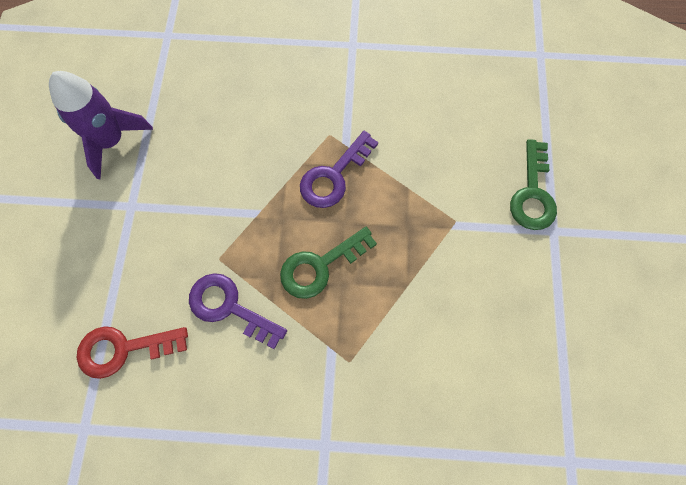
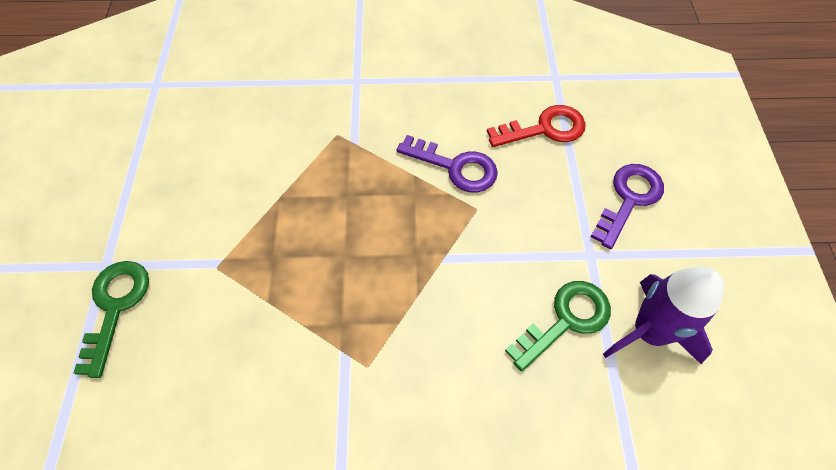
camera: 175 degrees right, 10 degrees down
green key [280,227,377,299] -> green key moved to [505,281,611,372]
purple key [300,131,378,208] -> purple key moved to [591,164,664,249]

